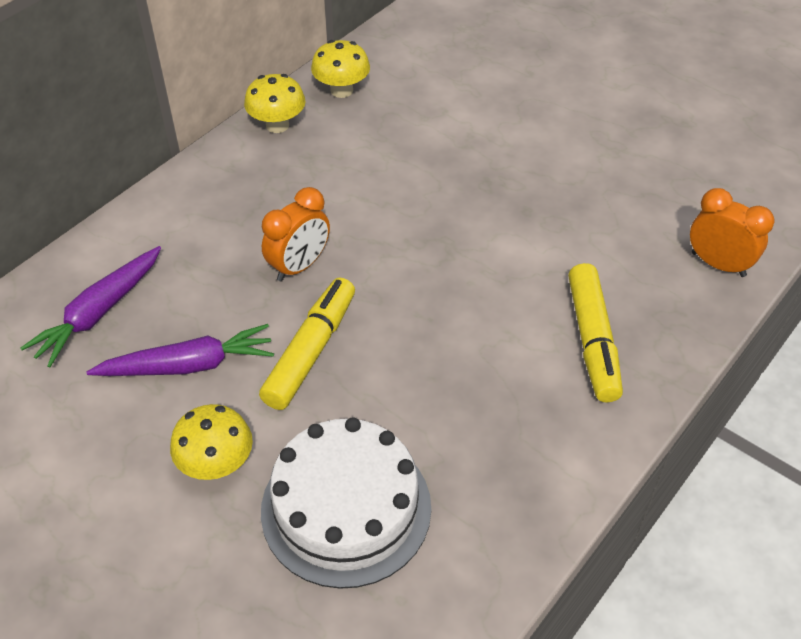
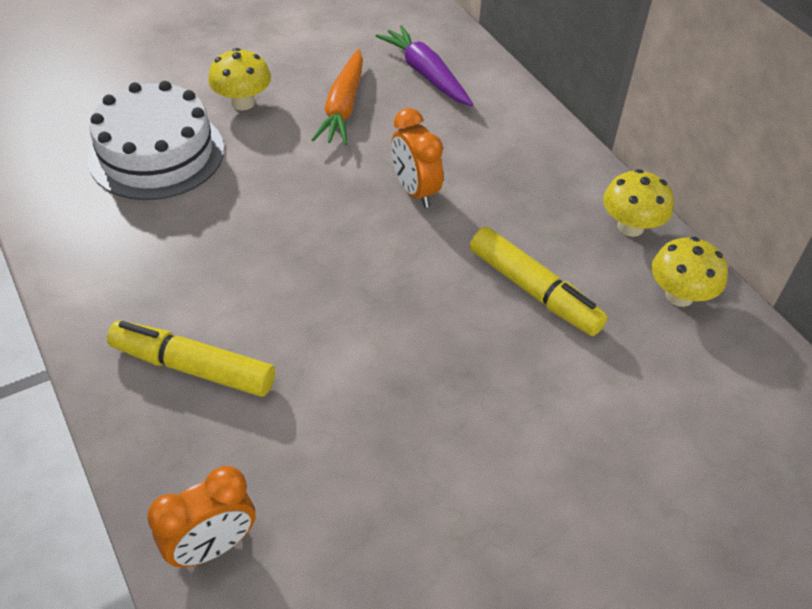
camera: 110 degrees right, 0 degrees up
purple carrot [86,324,274,376] -> orange carrot [311,49,363,145]
yellow marker [259,278,355,410] -> yellow marker moved to [470,227,608,336]

